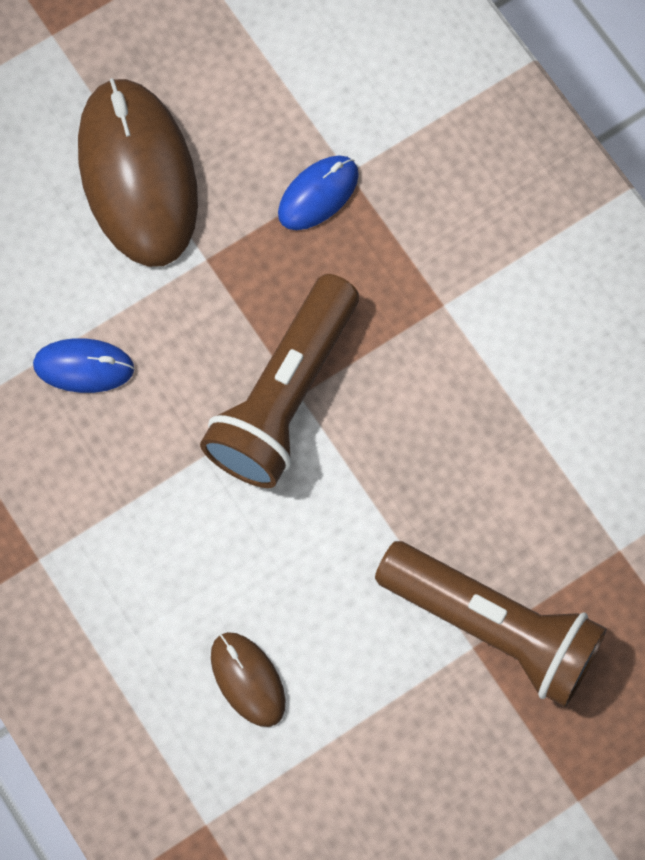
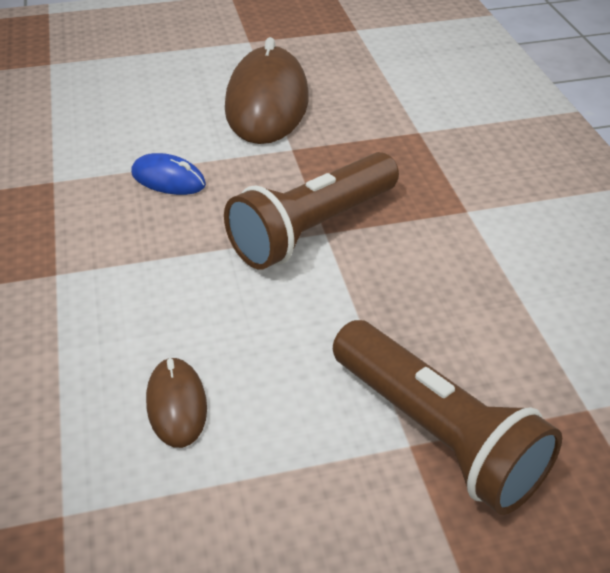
camera: 20 degrees right, 30 degrees down
blue mouse [278,155,359,230] -> none

